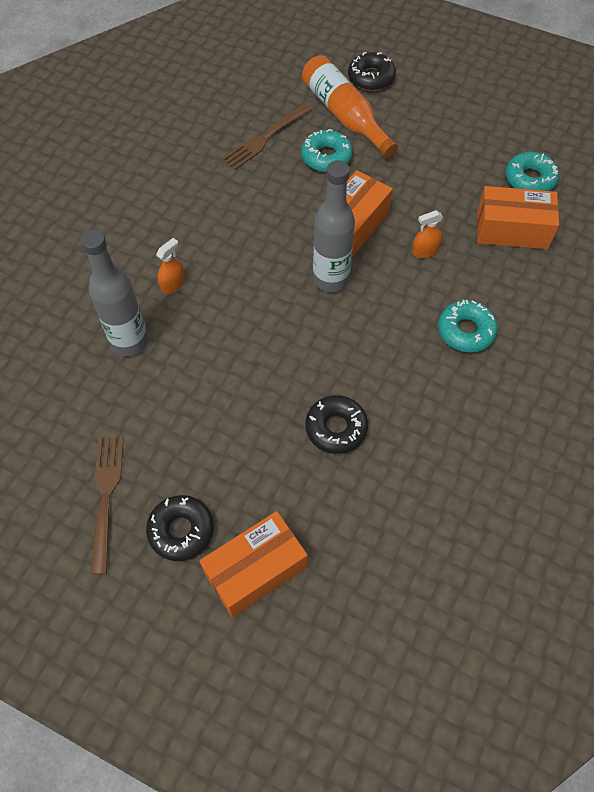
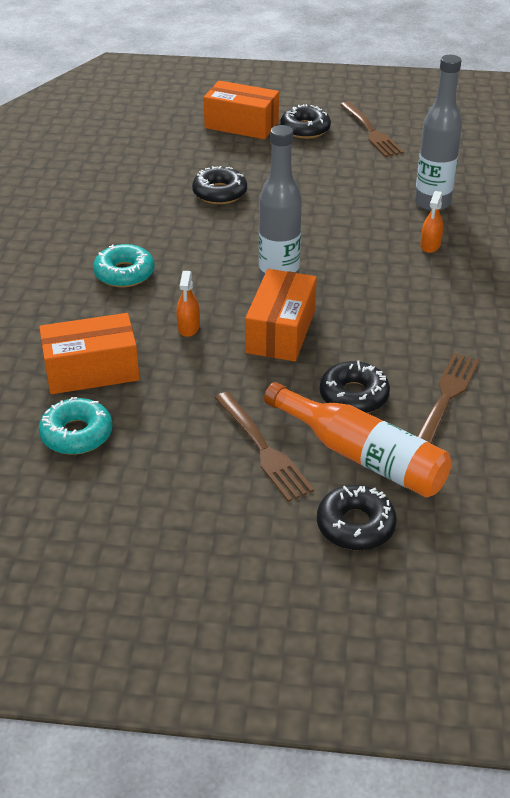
camera: 160 degrees right, 20 degrees down
orange box [199,511,307,618] -> orange box turned 75 degrees clockwise [203,81,279,139]
turquoise donut [301,129,353,172] -> black donut [320,361,390,413]
orange spray bottle [412,210,443,258] -> orange spray bottle turned 135 degrees clockwise [176,271,200,337]
none -> brown fork [215,392,314,502]

